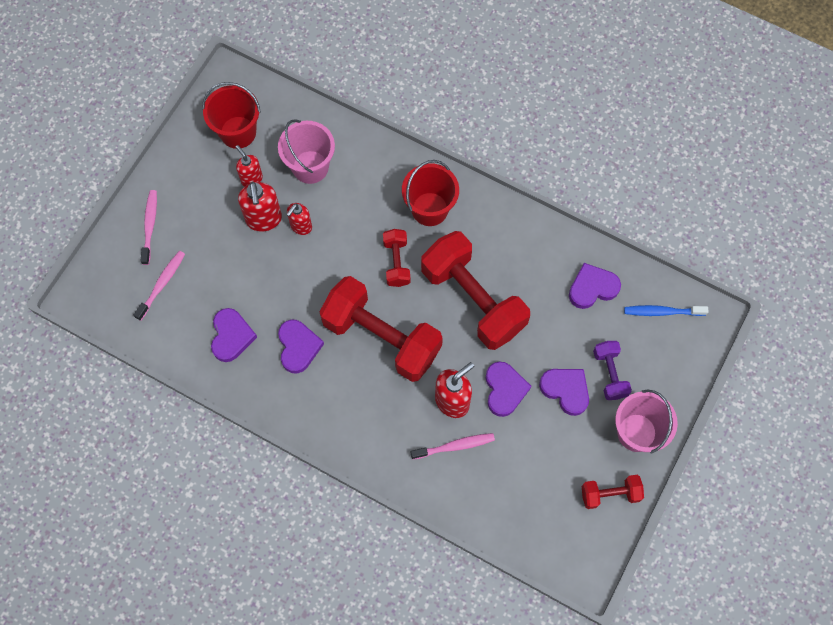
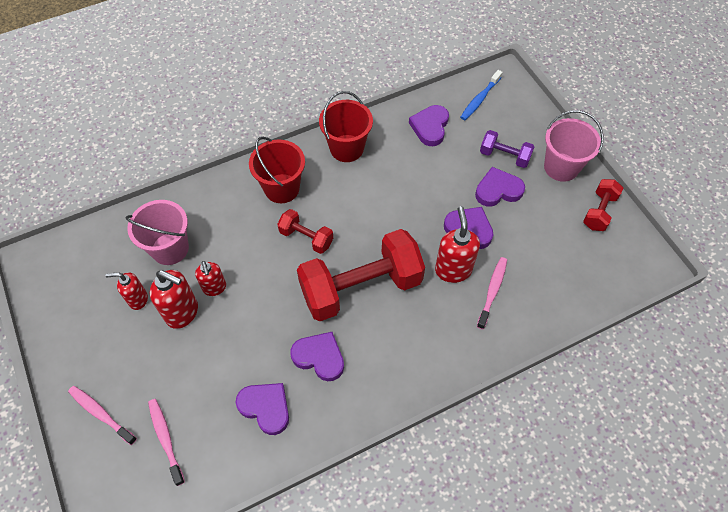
camera: 55 degrees left, 10 degrees down
red bucket [202,82,261,149] -> red bucket moved to [319,91,373,162]
red dumbbell [421,231,530,350] -> none

